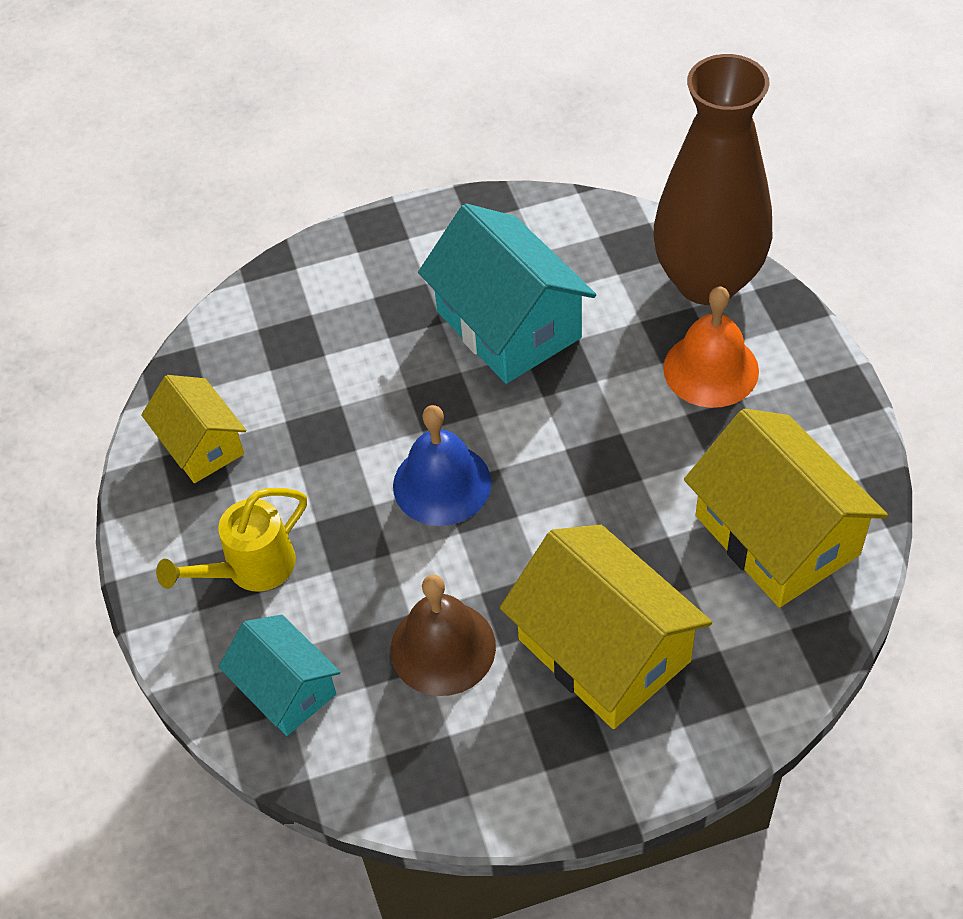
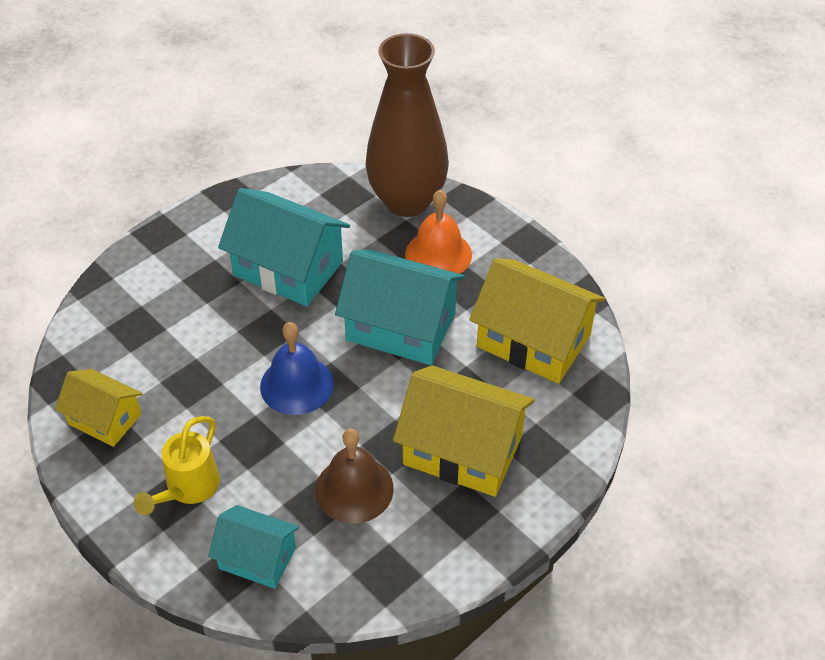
camera: 30 degrees left, 5 degrees down
none -> turquoise house [335,250,465,365]

